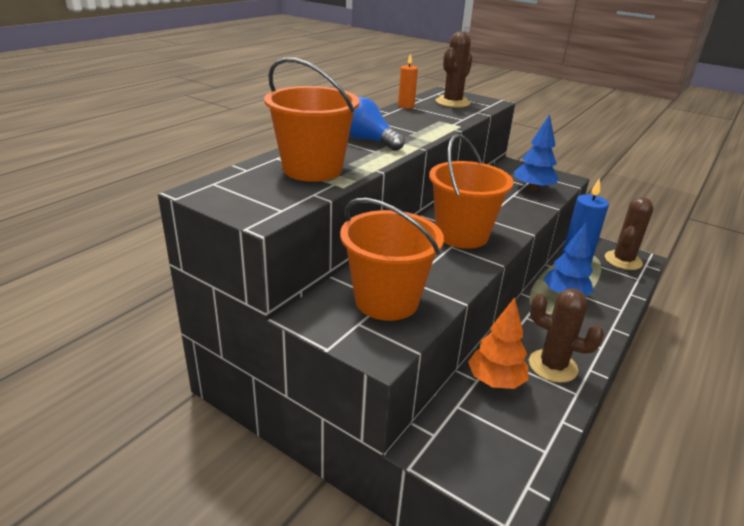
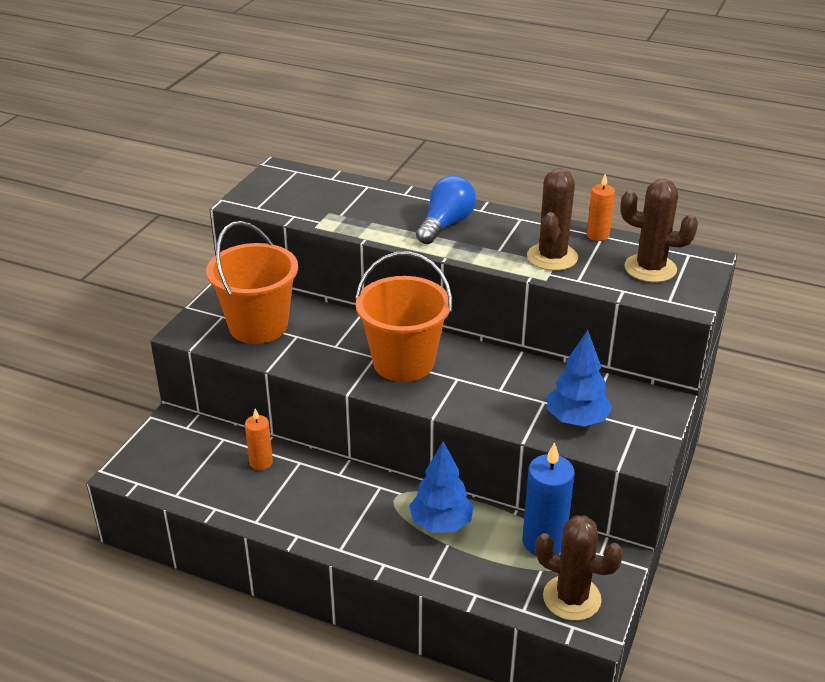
camera: 80 degrees right, 5 degrees up
orange bucket [264,57,360,182] -> none
orange tree [468,297,528,389] -> orange candle [245,409,273,470]
brown cactus [529,288,604,383] -> brown cactus moved to [527,168,578,271]

